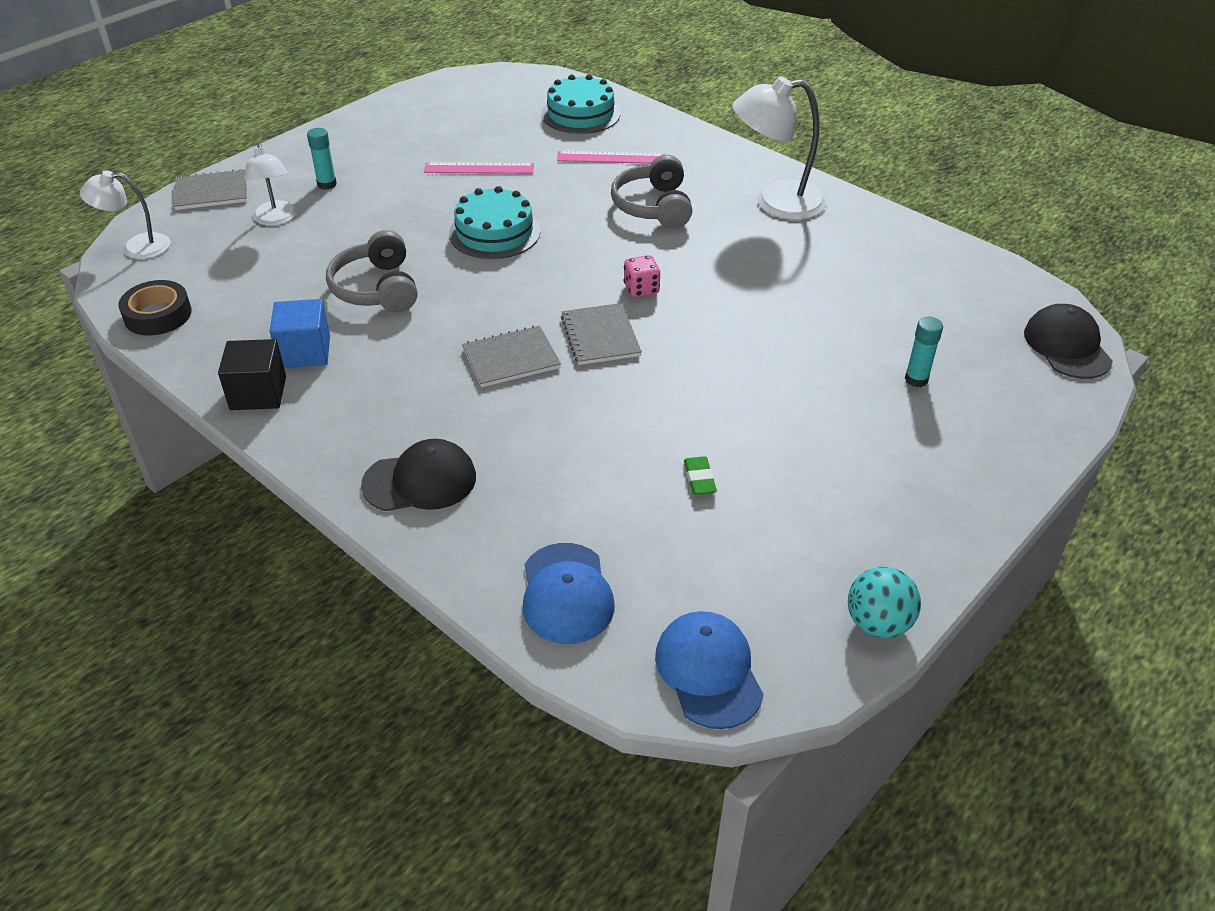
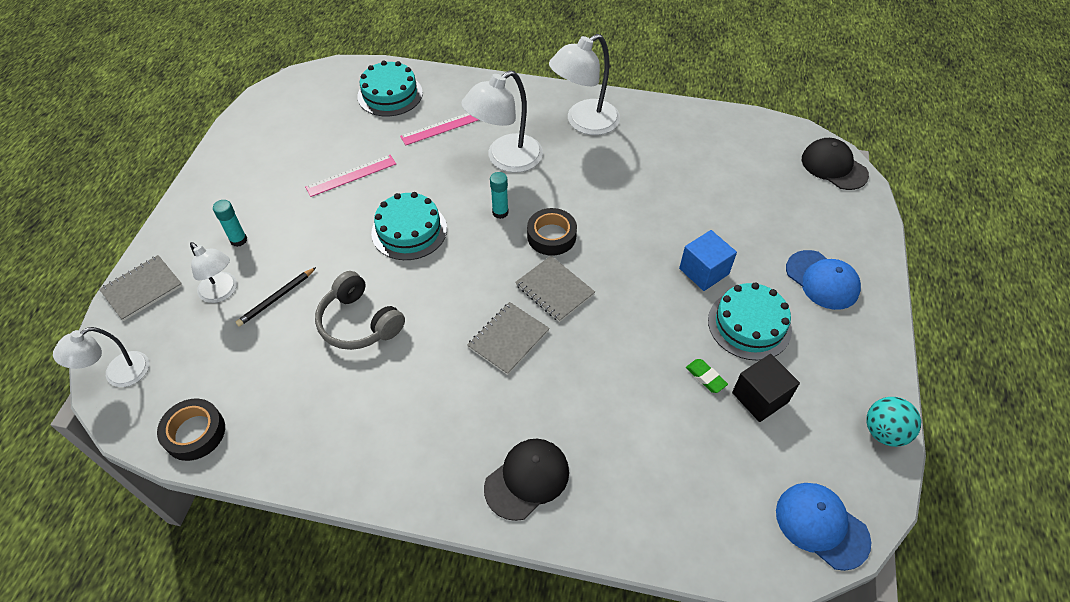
camera: 30 degrees left, 10 degrees up
black cube [218,339,286,410] -> black cube moved to [732,354,800,422]
blue cube [270,299,330,368] -> blue cube moved to [679,230,737,291]
blue cap [523,543,615,644] -> blue cap moved to [786,250,861,310]
grey headphones [611,155,692,228] -> white lamp [461,70,543,173]
pink dice [624,255,660,297] -> black tape [527,208,577,256]
turquoise glue stick [905,317,943,387] -> turquoise glue stick moved to [490,172,509,219]
none -> black pencil [236,267,316,327]
none -> turquoise cake [708,282,792,360]

